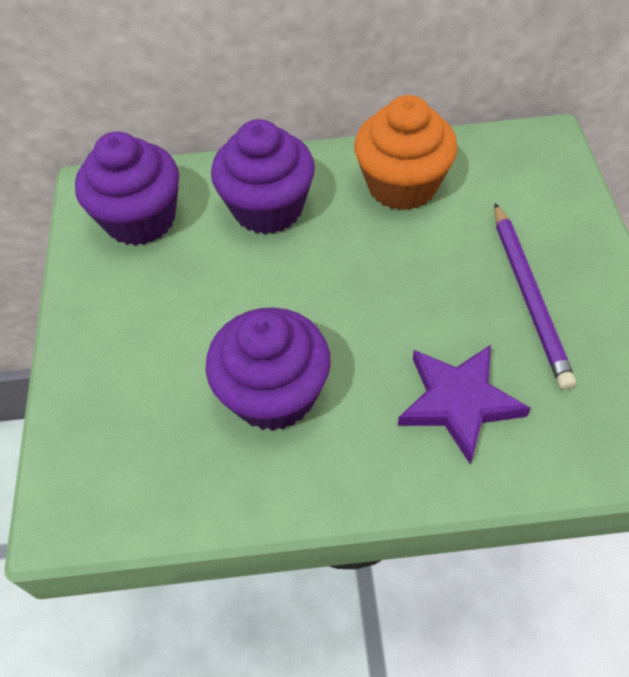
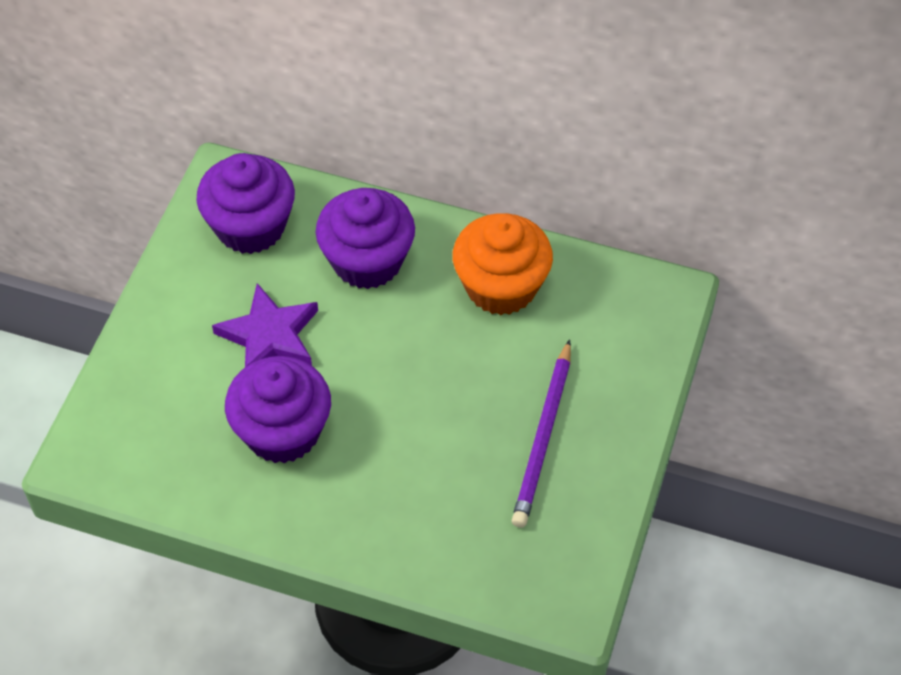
camera: 20 degrees right, 0 degrees up
purple star [398,345,531,464] -> purple star moved to [212,283,318,367]

